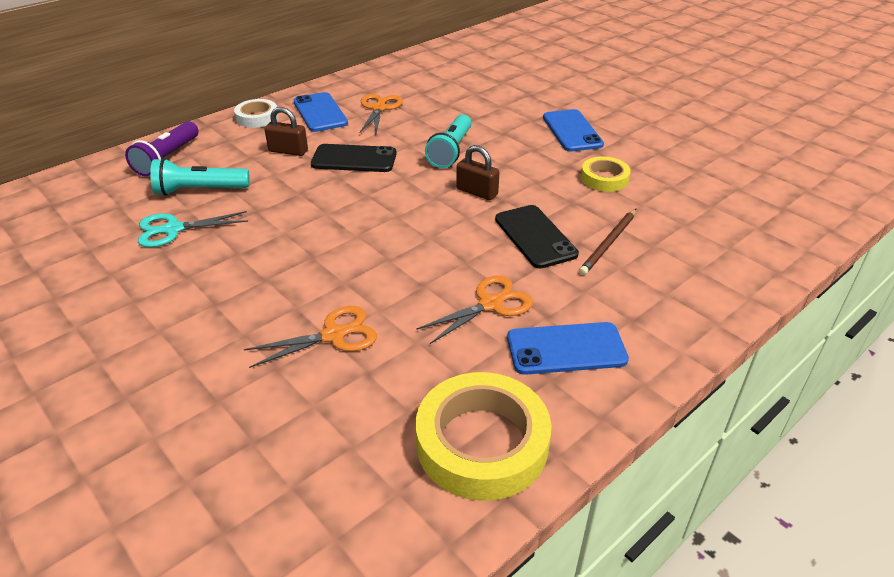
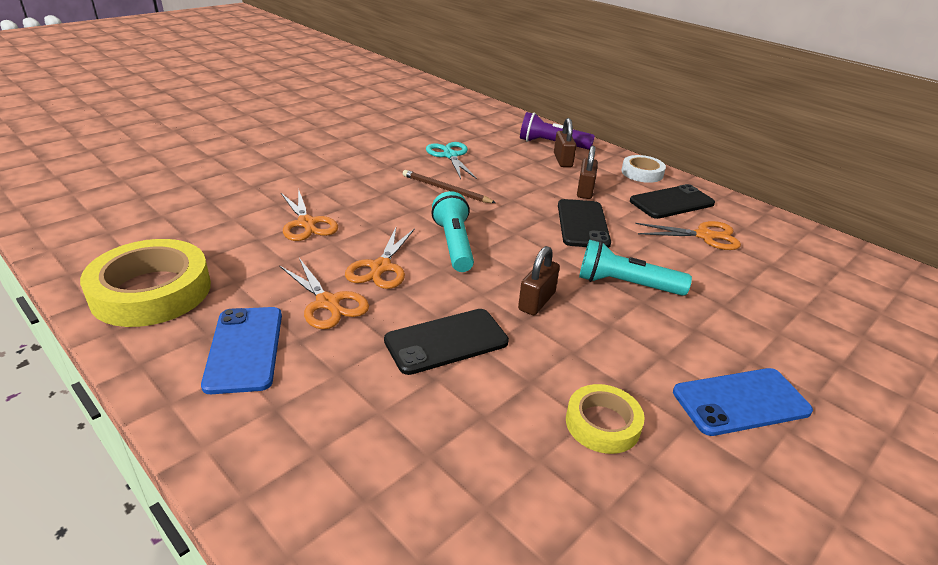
camera: 85 degrees right, 5 degrees down
turquoise flashlight [150,158,250,195] -> turquoise flashlight moved to [431,191,474,272]
blue phone [294,92,348,132] -> black phone [630,184,715,219]
brown pencil [579,209,636,275] -> brown pencil moved to [403,170,496,203]
none -> orange scissors [345,228,415,289]
none -> brown padlock [554,118,577,167]

